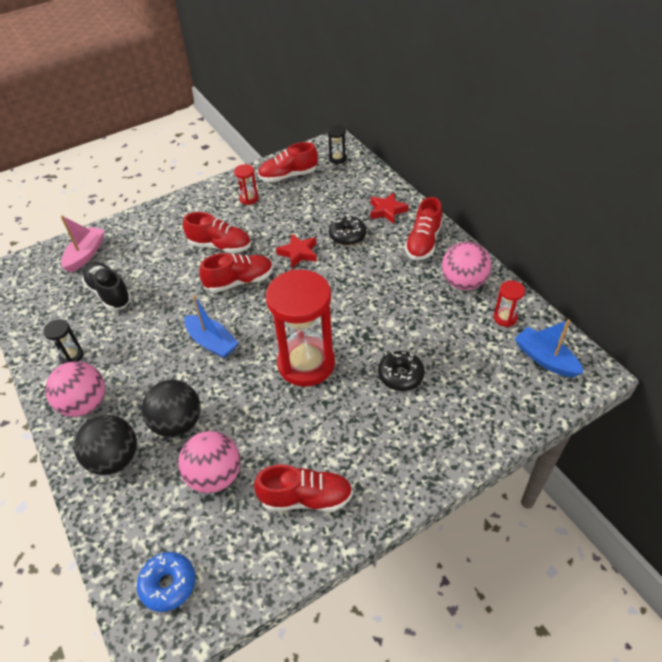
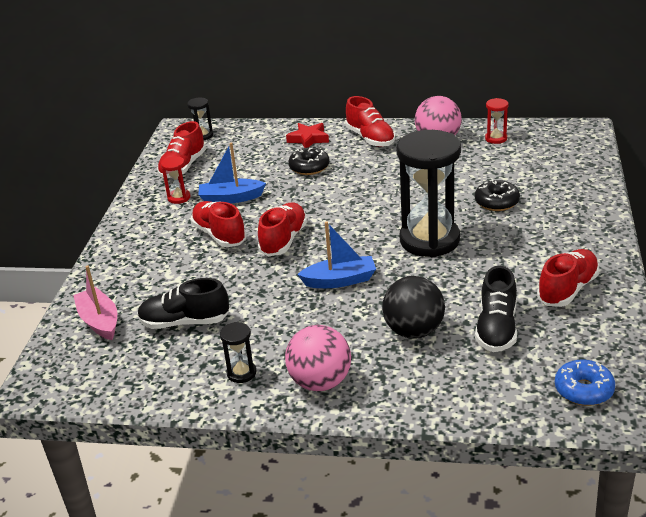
camera: 50 degrees left, 15 degrees down
black ball [74,415,137,475] -> none
pink ball [178,431,240,493] -> black shoe [475,266,517,352]
red shoe [183,212,251,253] -> red shoe turned 90 degrees counterclockwise [191,201,247,247]
red hourglass [266,269,335,387] -> black hourglass [397,130,461,258]
red star [276,234,317,268] -> none
blue boat [515,319,584,377] -> blue boat moved to [198,142,266,203]

